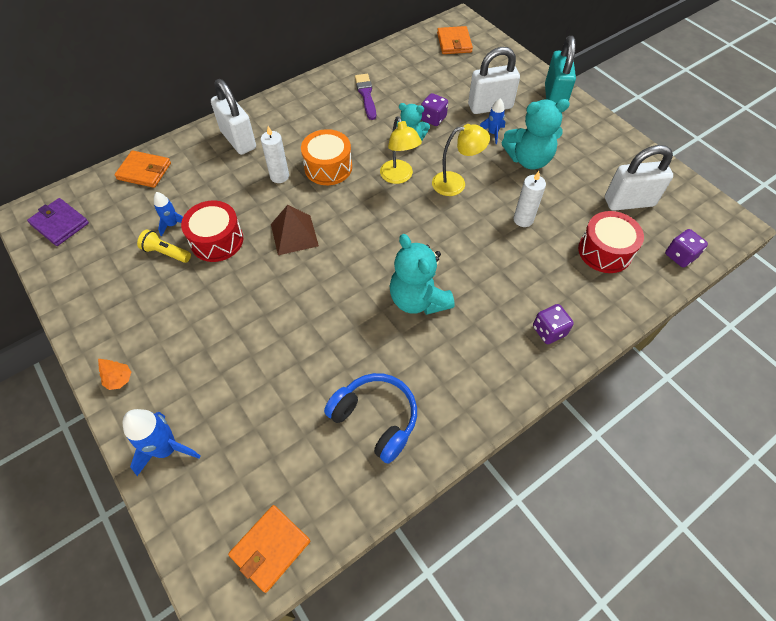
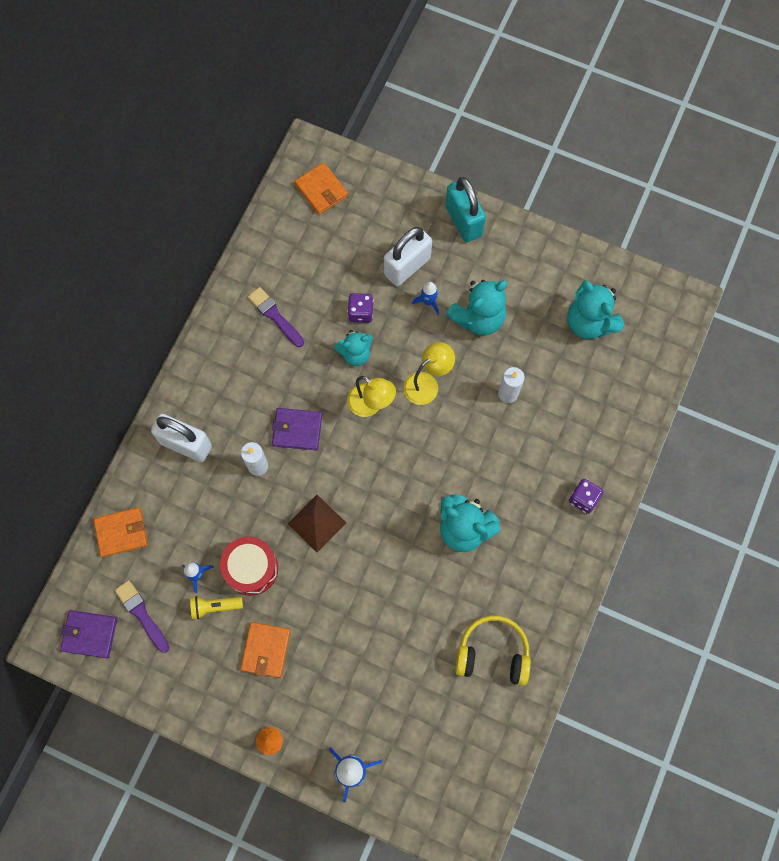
camera: 30 degrees left, 15 degrees up
orange wallet [228,505,310,593] -> orange wallet moved to [240,622,291,678]
orange drum [301,129,352,185] -> purple wallet [272,408,322,450]
blue headphones [324,373,417,464] -> yellow headphones [455,615,531,686]
red drum [578,211,644,273] -> none
white padlock [605,145,673,211] -> turquoise teddy bear [567,280,624,339]
purple dice [665,229,708,267] -> none
none -> purple brush [115,580,169,653]

